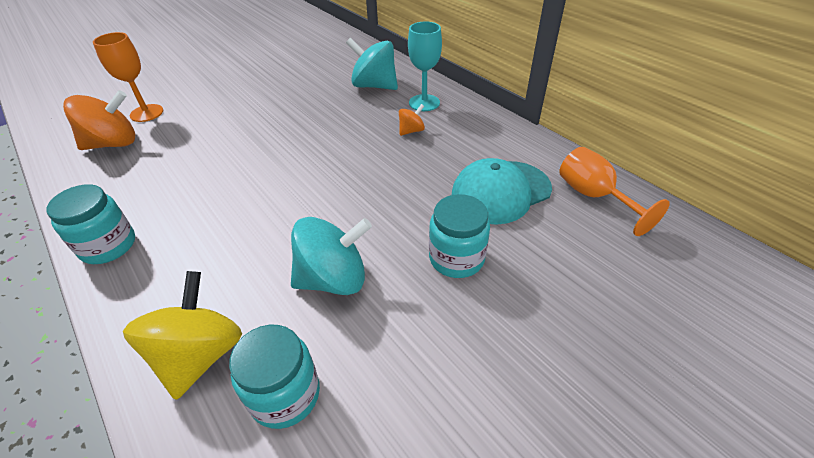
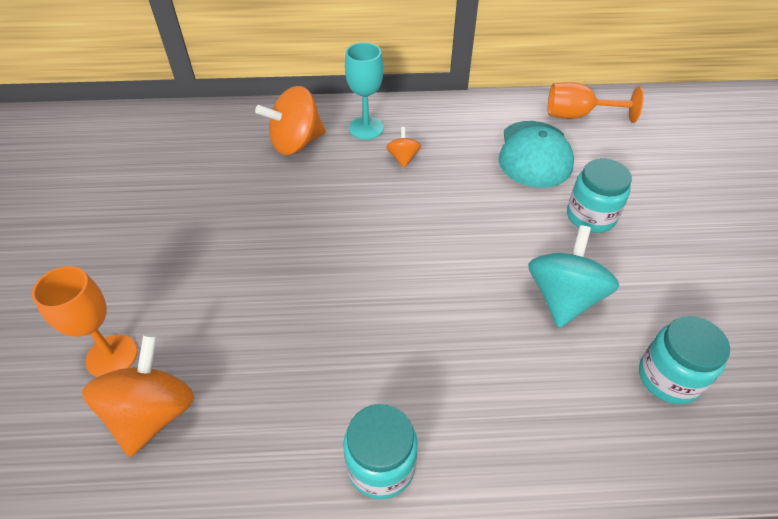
camera: 55 degrees left, 5 degrees up
yellow spinning top [123,271,242,400] -> none
turquoise spinning top [346,38,398,90] -> orange spinning top [255,86,326,155]

